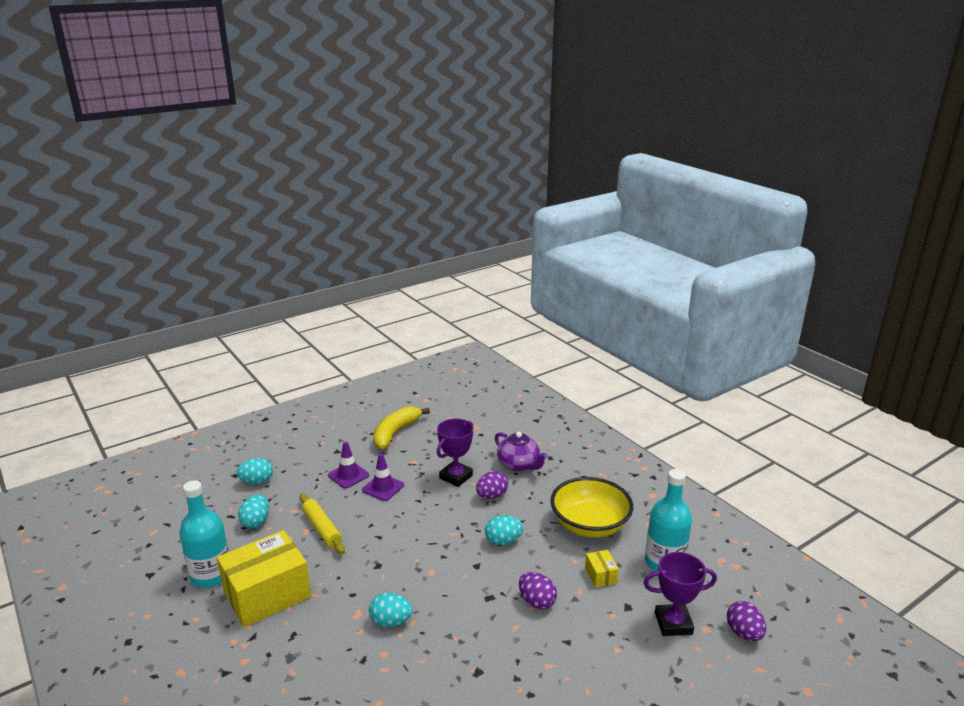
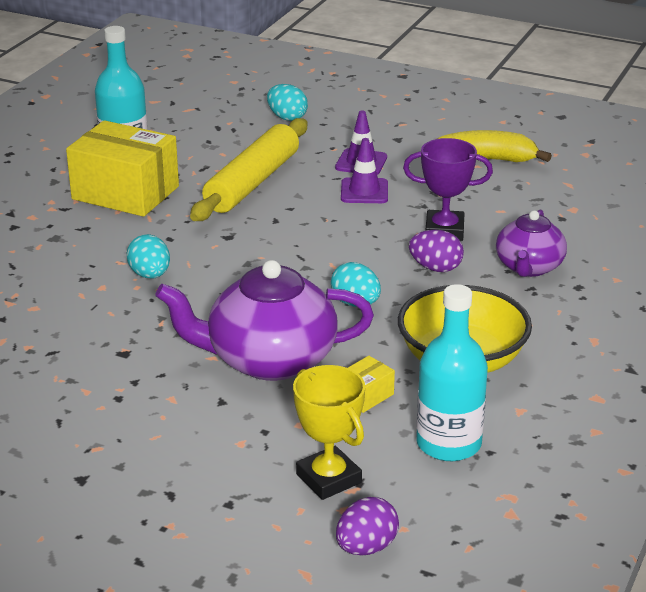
camera: 60 degrees right, 5 degrees up
turquoise egg [238,495,269,528] -> none
yellow rolling pin [300,494,345,554] -> yellow rolling pin [190,118,307,221], size x1.63
purple egg [519,572,557,610] -> purple teapot [155,260,374,381]
purple trophy [643,552,717,636] -> yellow trophy [293,365,365,500]

